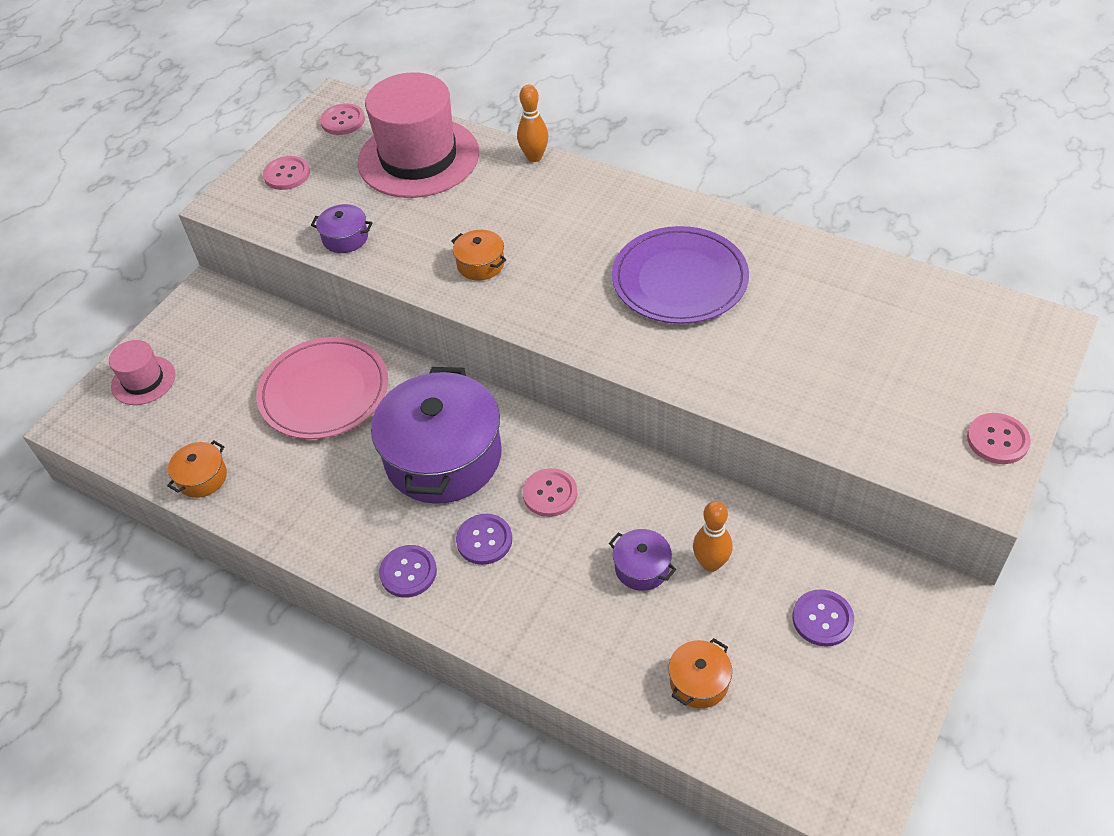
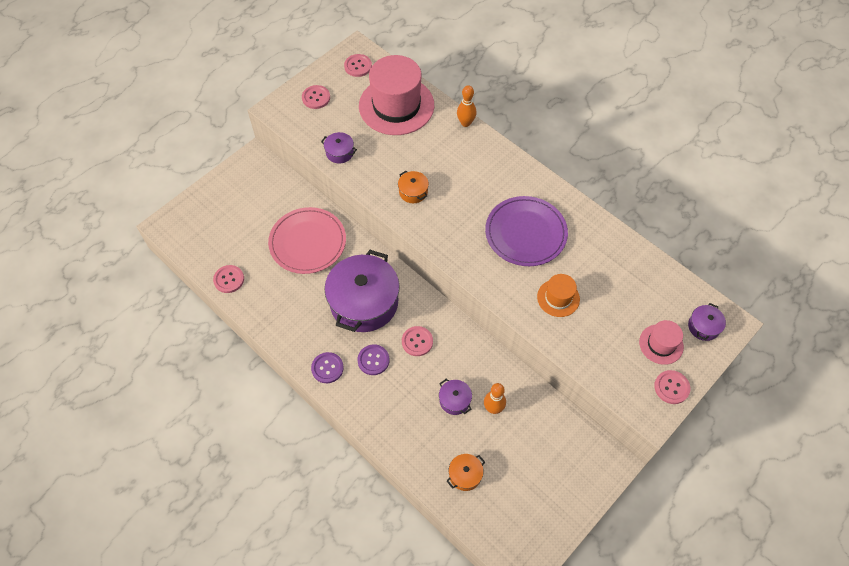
camera: 10 degrees right, 10 degrees up
pink hat [109,340,175,405] -> pink hat moved to [639,320,684,365]
orange pot [167,441,227,498] -> pink button [213,265,244,293]
purple button [792,589,854,647] -> none
none -> orange hat [537,274,580,317]
none -> purple pot [688,303,726,341]

